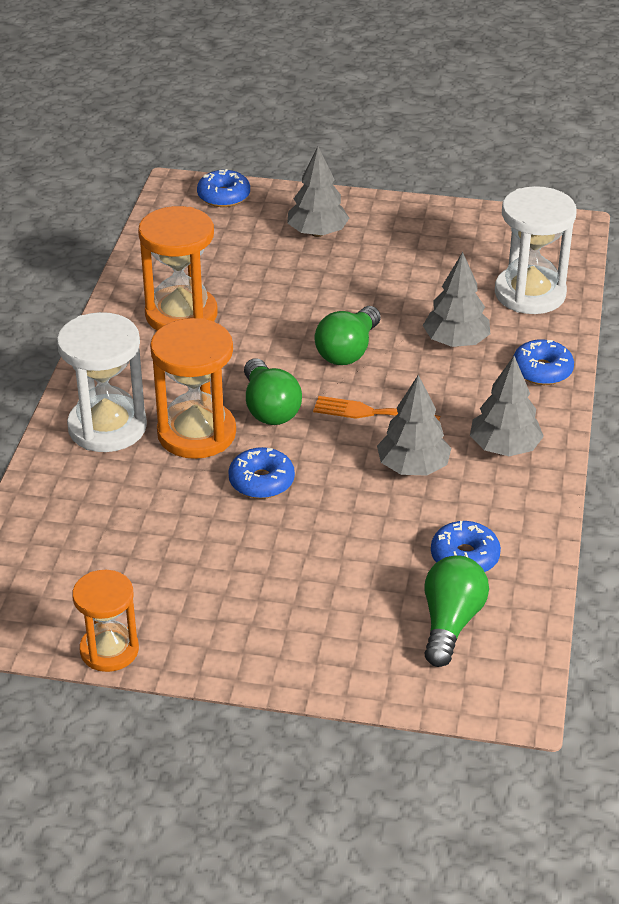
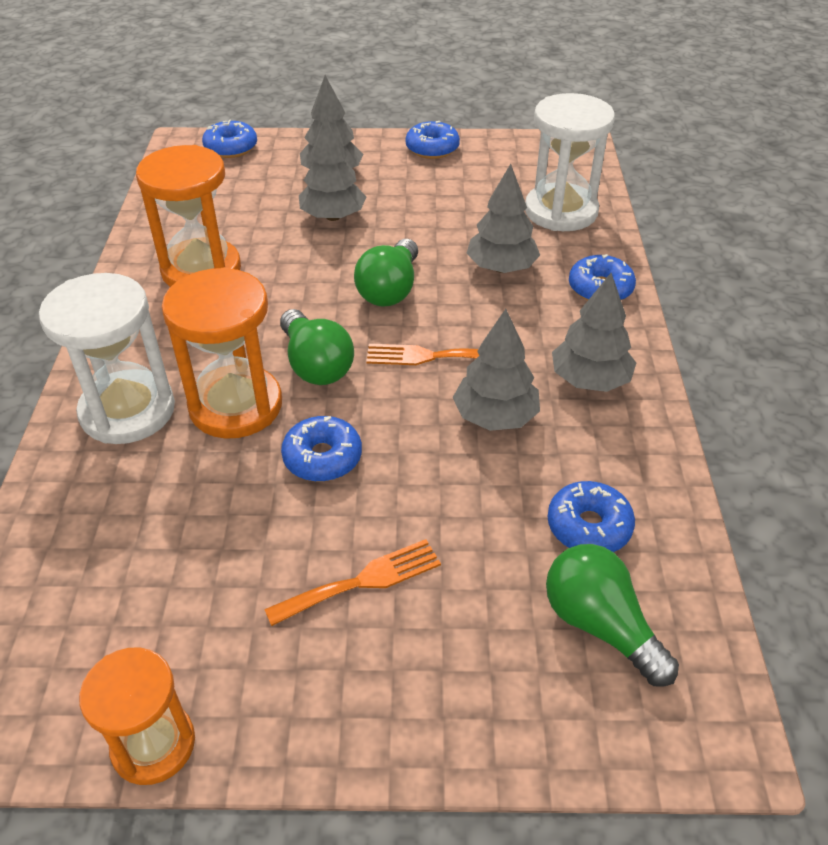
camera: 10 degrees left, 5 degrees up
green light bulb [424,555,489,667] -> green light bulb turned 45 degrees counterclockwise [546,544,679,687]
none -> orange fork [264,539,441,626]
none -> grey tree [299,115,366,221]
none -> blue donut [406,121,460,159]

